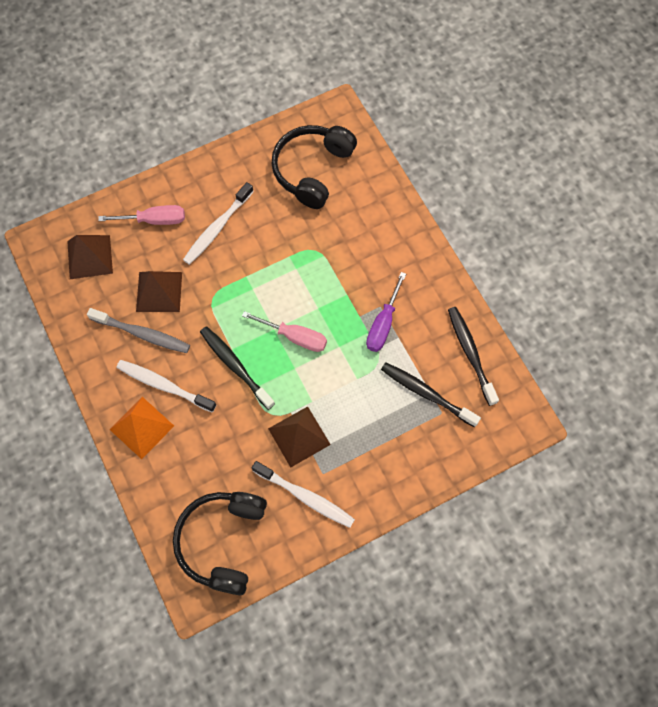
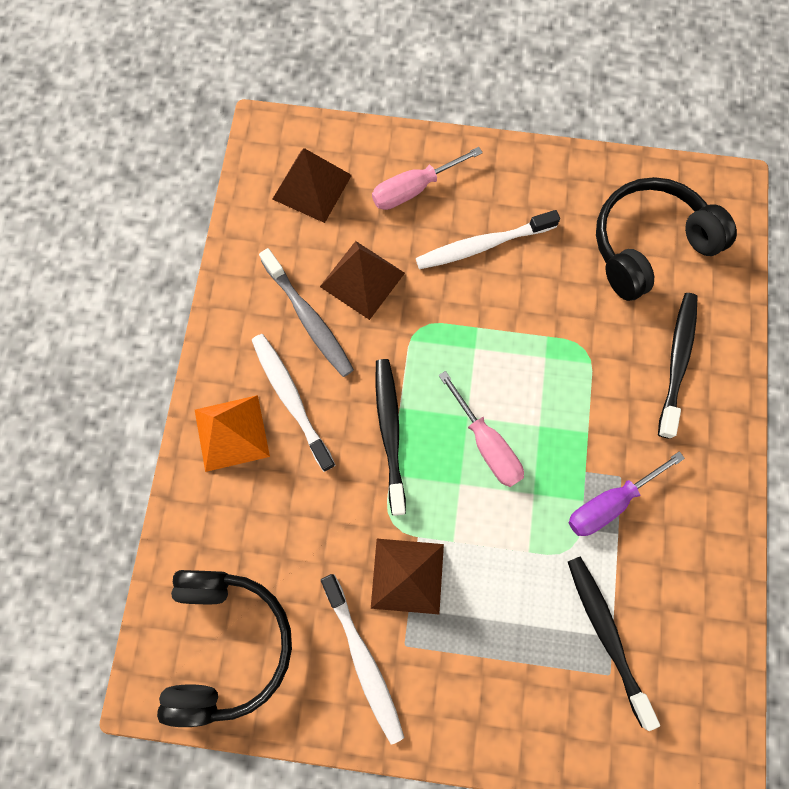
camera: 35 degrees right, 5 degrees up
pink screwdriver [98,205,185,225] -> pink screwdriver turned 120 degrees clockwise [372,147,483,210]
black headphones [173,492,267,595] -> black headphones turned 135 degrees clockwise [157,570,292,727]
black toothbrush [448,307,499,406] -> black toothbrush moved to [658,293,698,439]

